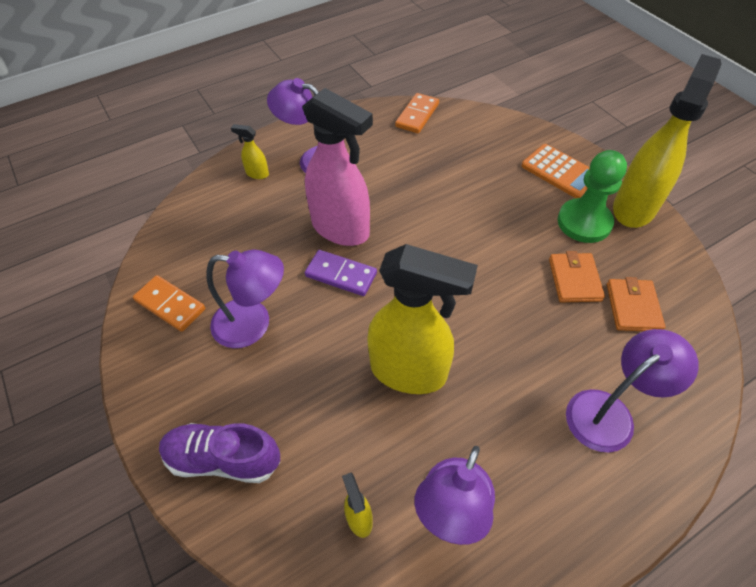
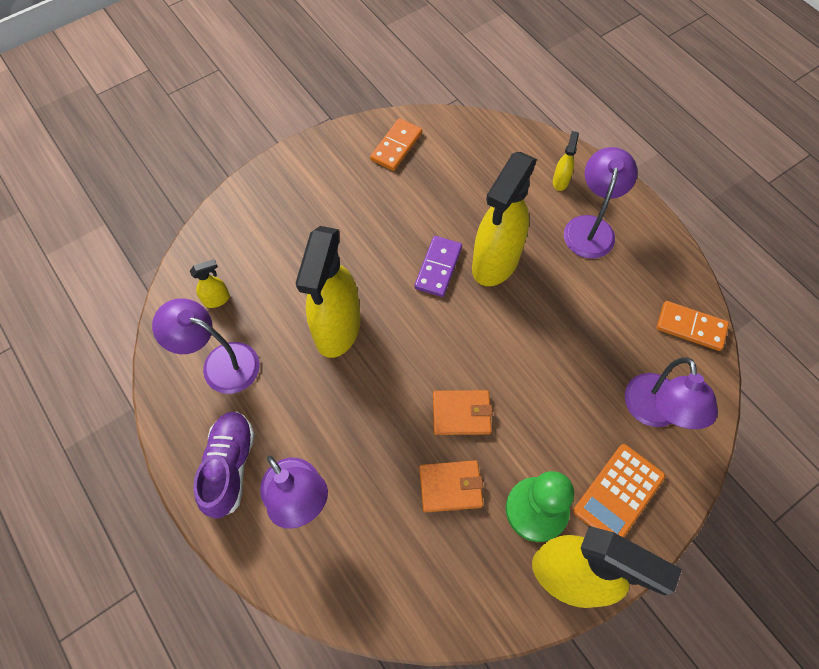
camera: 85 degrees right, 10 degrees up
purple shoe [159,423,280,483] -> purple shoe moved to [193,412,255,519]
purple lamp [207,250,284,348] -> purple lamp moved to [625,357,718,429]
pink spray bottle [302,88,373,246] -> yellow spray bottle [472,152,537,286]
orange wallet [607,277,665,331] -> orange wallet moved to [433,390,493,435]

